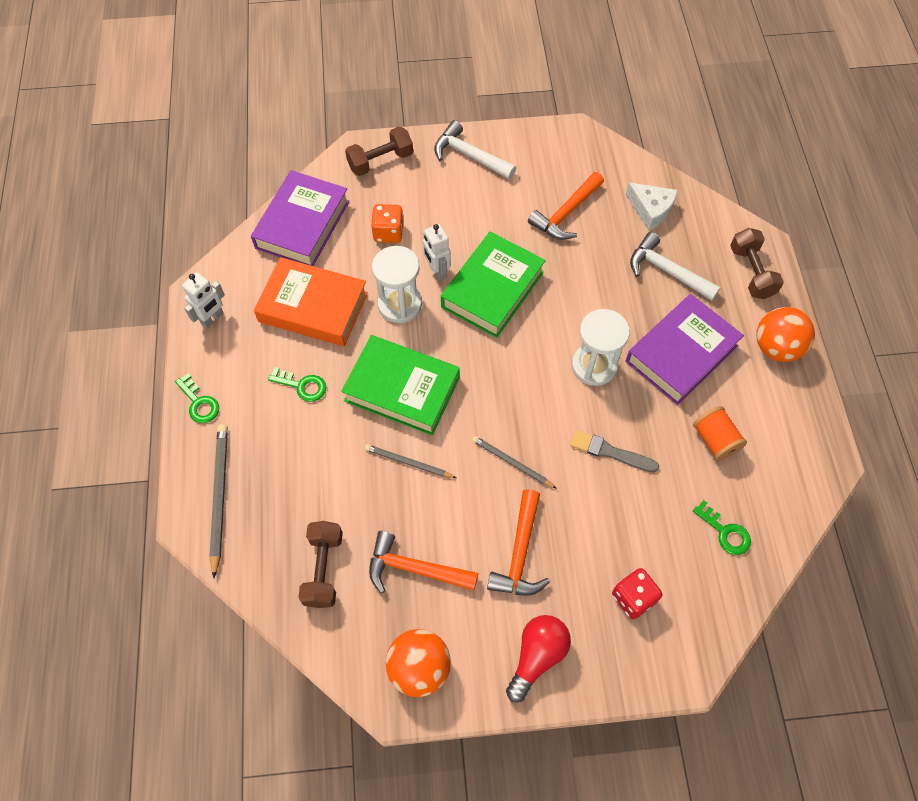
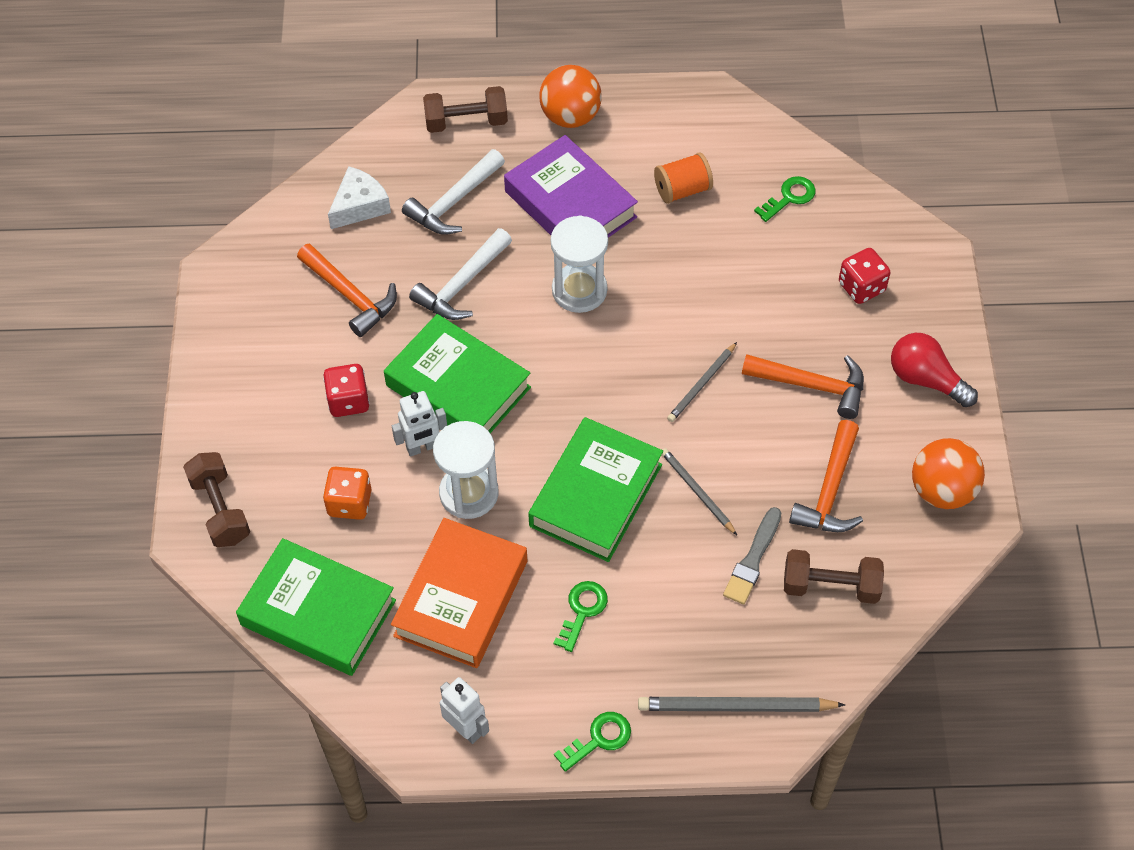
camera: 85 degrees left, 5 degrees down
purple book [251,170,349,266] -> green book [236,538,396,676]
grey pencil [365,444,456,478] -> grey pencil turned 120 degrees clockwise [662,448,737,535]
white hammer [434,120,516,179] -> white hammer moved to [409,228,512,320]
grey brush [570,430,659,472] -> grey brush moved to [723,507,782,604]
none -> red dice [323,364,370,417]

